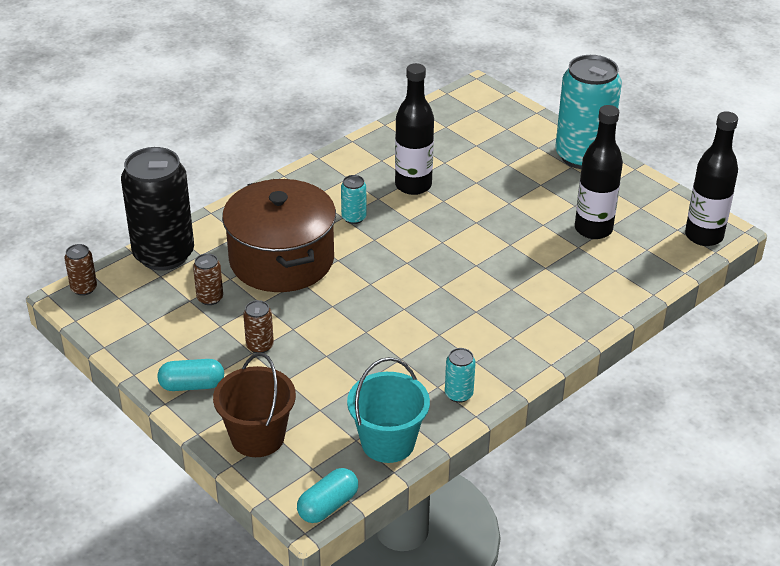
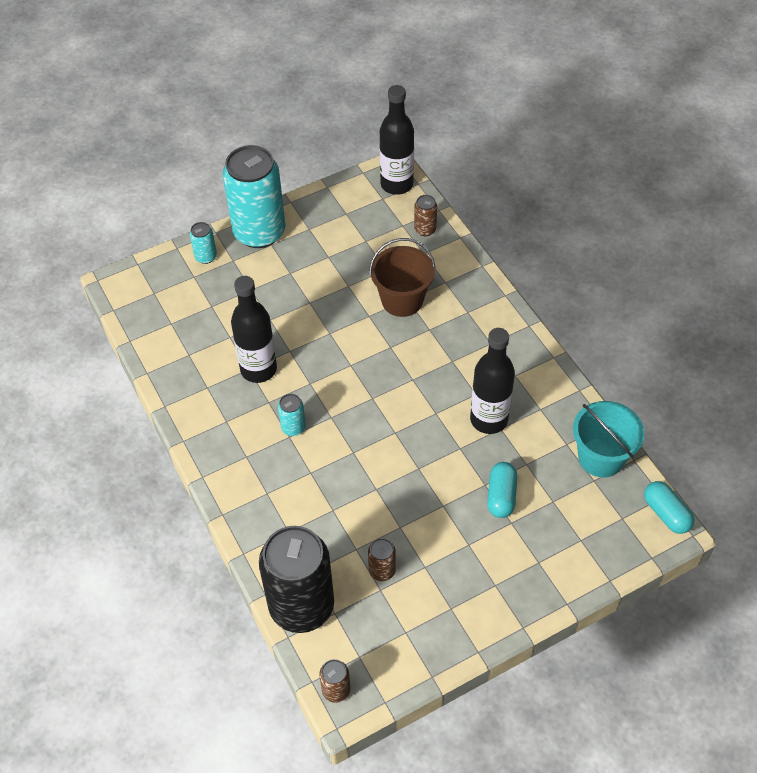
camera: 75 degrees left, 15 degrees up
turquoise capsule [157,359,224,391] -> turquoise capsule moved to [487,462,517,518]
brown bucket [213,353,296,457] -> brown bucket moved to [369,238,435,317]
brown pot [222,179,336,292] -> none
brown can [243,300,274,353] -> brown can moved to [414,195,437,236]
turquoise can [445,348,476,403] -> turquoise can moved to [190,222,217,264]
black bottle [575,105,623,239] -> black bottle moved to [470,328,515,434]

